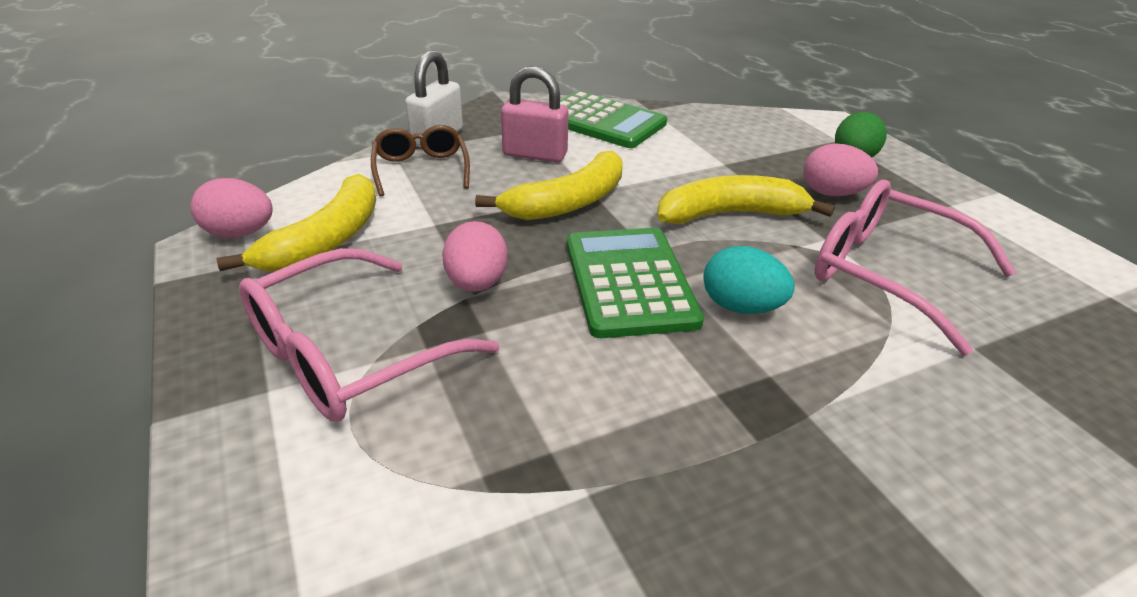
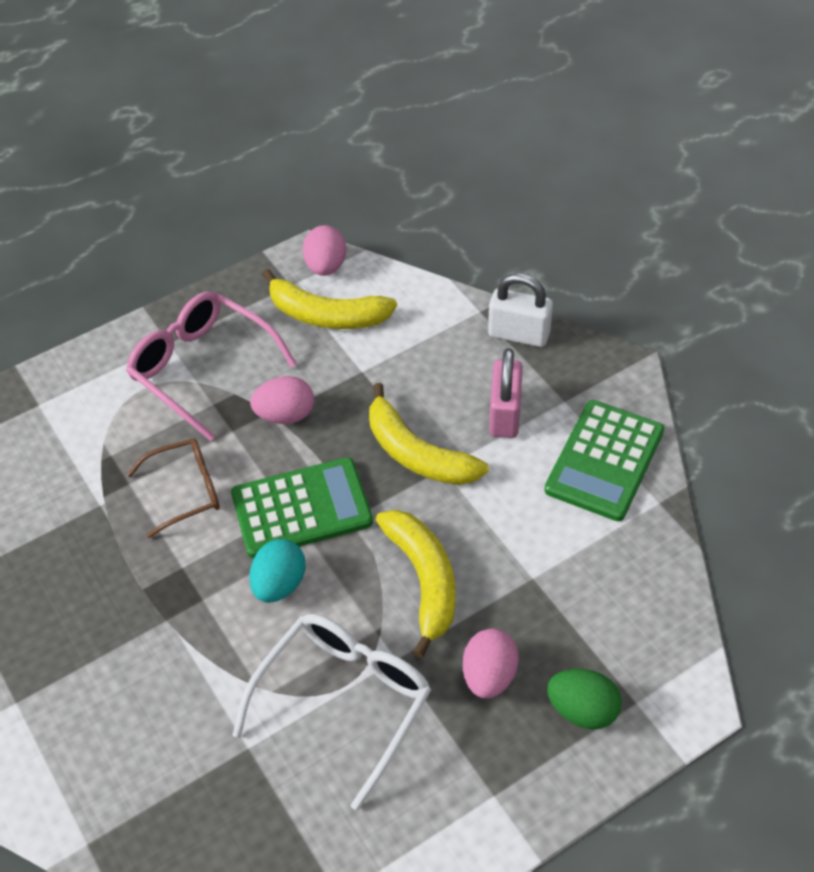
camera: 85 degrees right, 15 degrees up
brown glasses [371,125,470,197] -> brown glasses moved to [127,438,220,538]
pink glasses [815,180,1016,355] -> white glasses [233,614,431,810]

